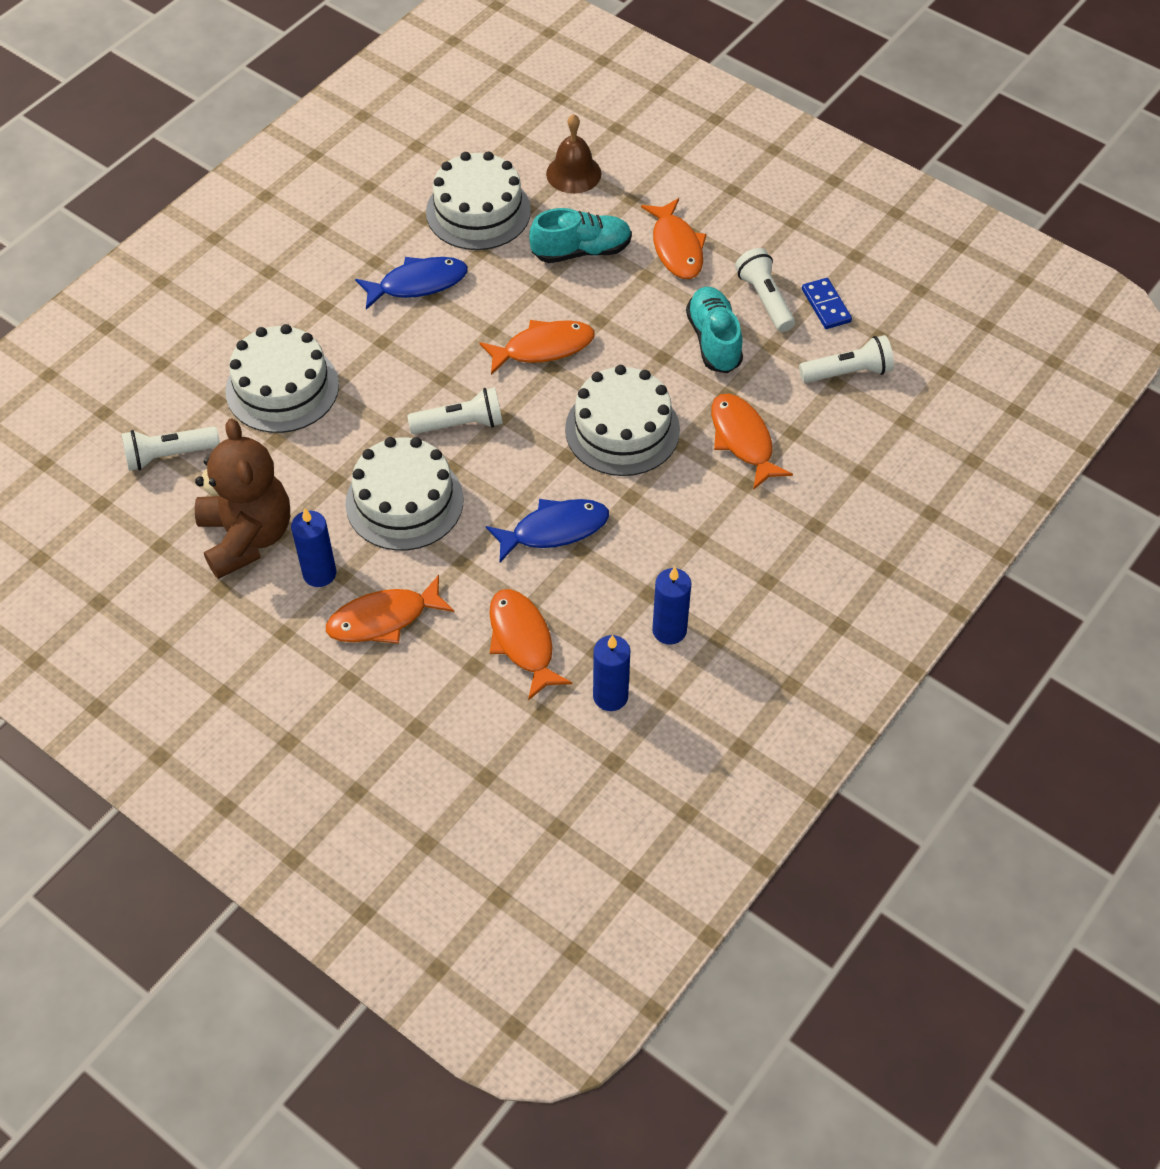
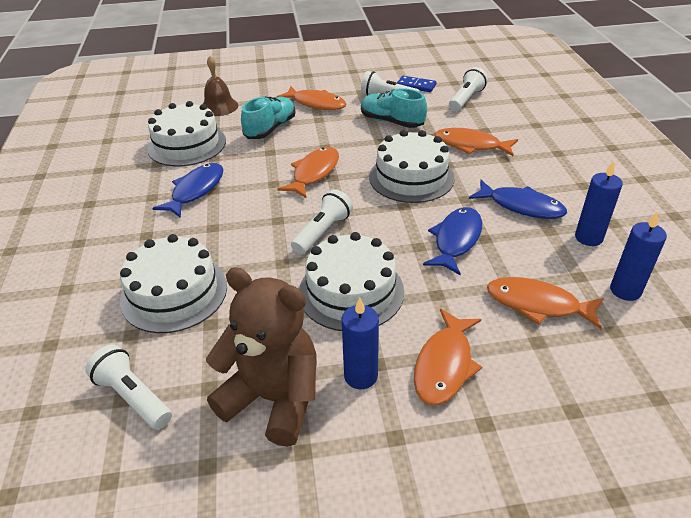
camera: 45 degrees left, 15 degrees down
white flashlight [121,426,220,471] -> white flashlight turned 105 degrees clockwise [85,345,172,430]
none -> blue fish [469,180,567,219]

